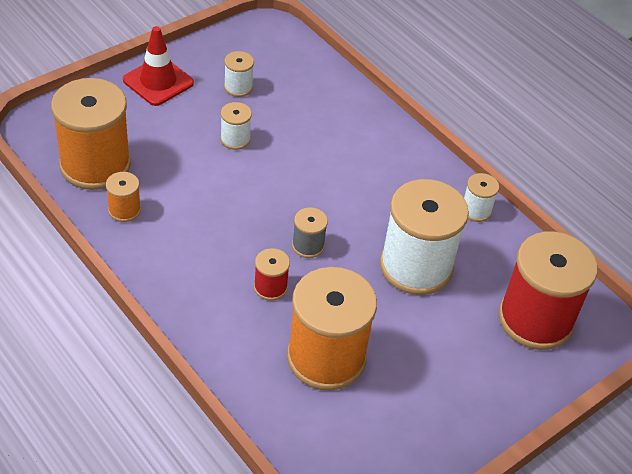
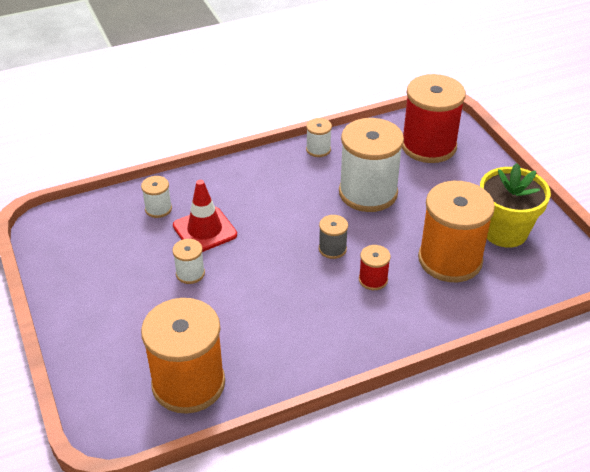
camera: 70 degrees left, 5 degrees down
orange spool [106,172,141,222] -> none
red traffic cone [123,26,194,106] -> red traffic cone moved to [173,180,237,252]
white spool [224,51,254,97] -> white spool moved to [141,176,172,218]
none -> yellow flower pot [480,163,551,248]

